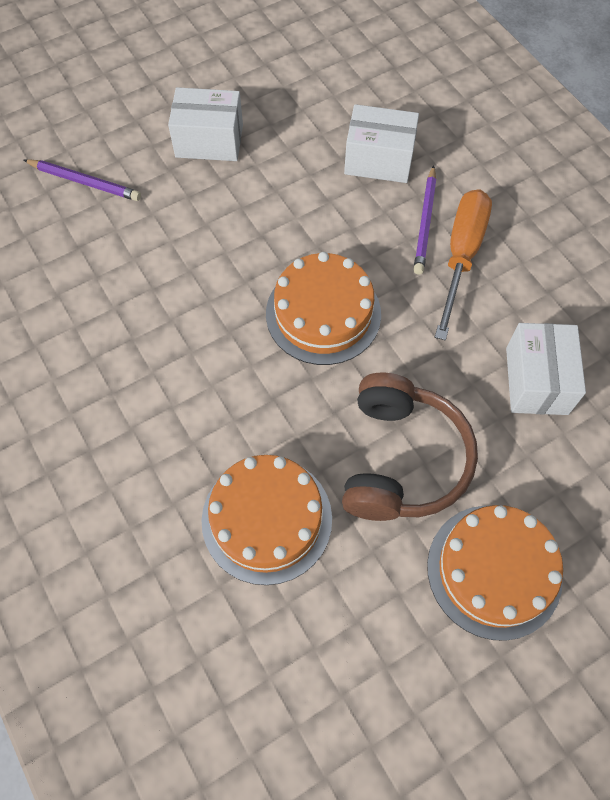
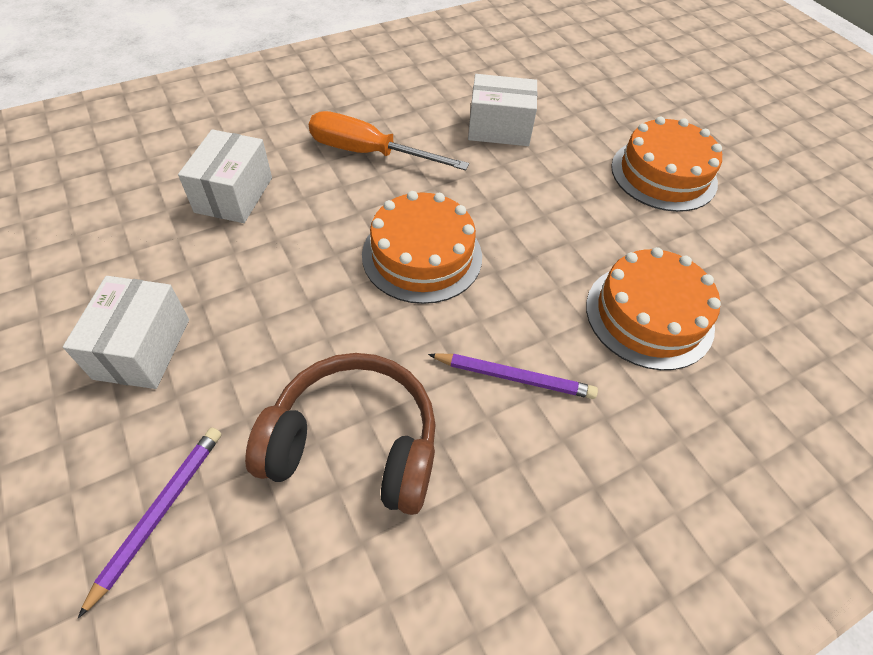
camera: 90 degrees left, 10 degrees down
brown headphones [342,372,478,521] -> brown headphones moved to [245,353,436,515]
purple pencil [414,165,436,274] -> purple pencil moved to [428,353,598,399]

